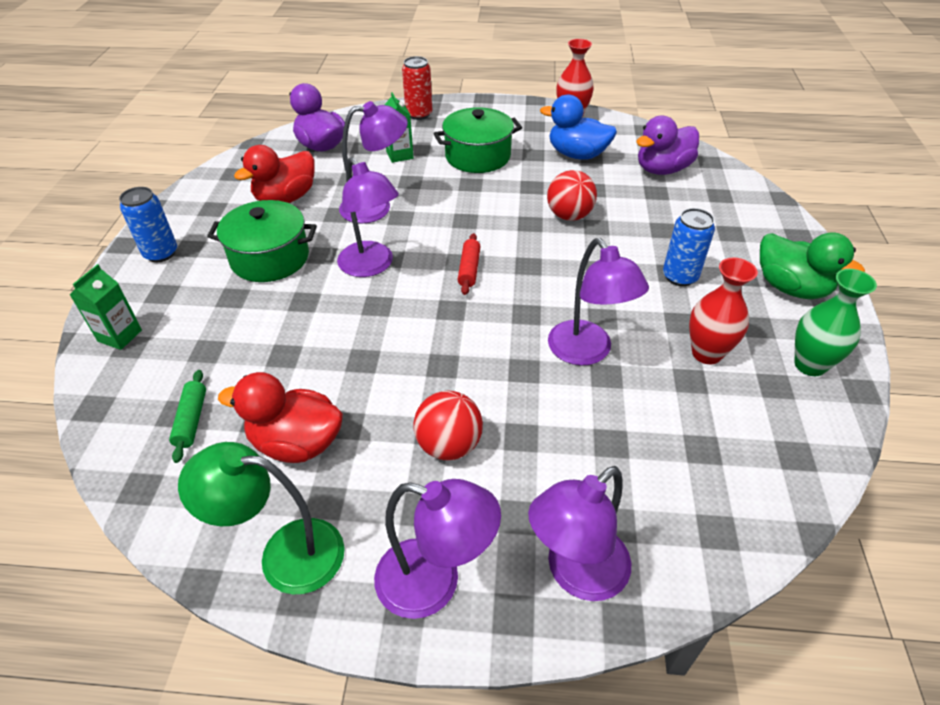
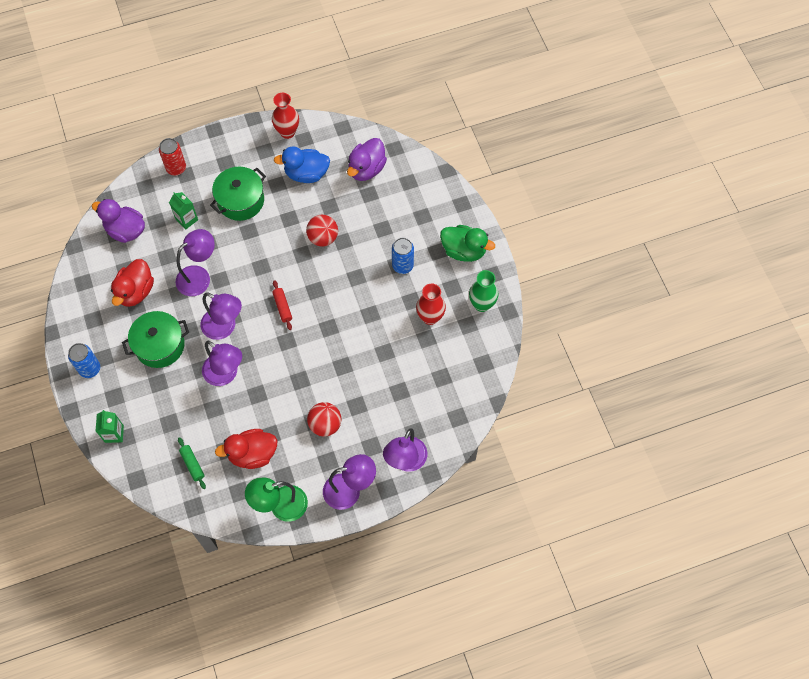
camera: 25 degrees left, 20 degrees up
purple lamp [548,238,649,366] -> purple lamp moved to [202,341,242,386]

